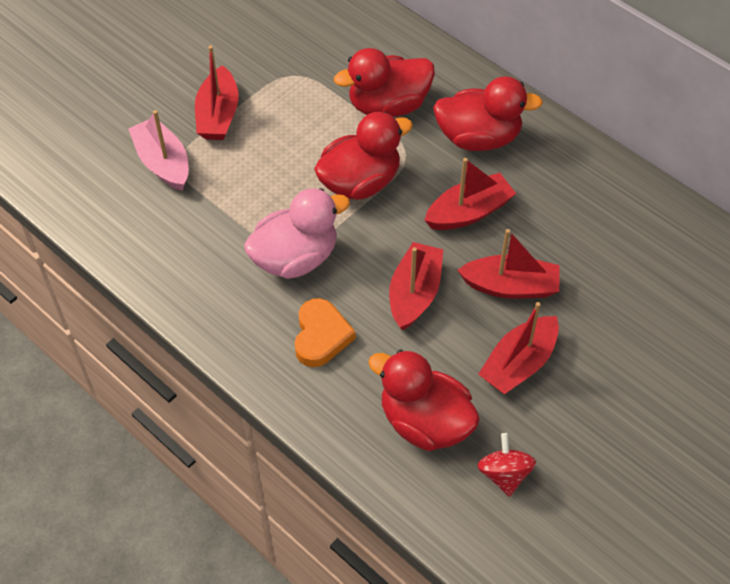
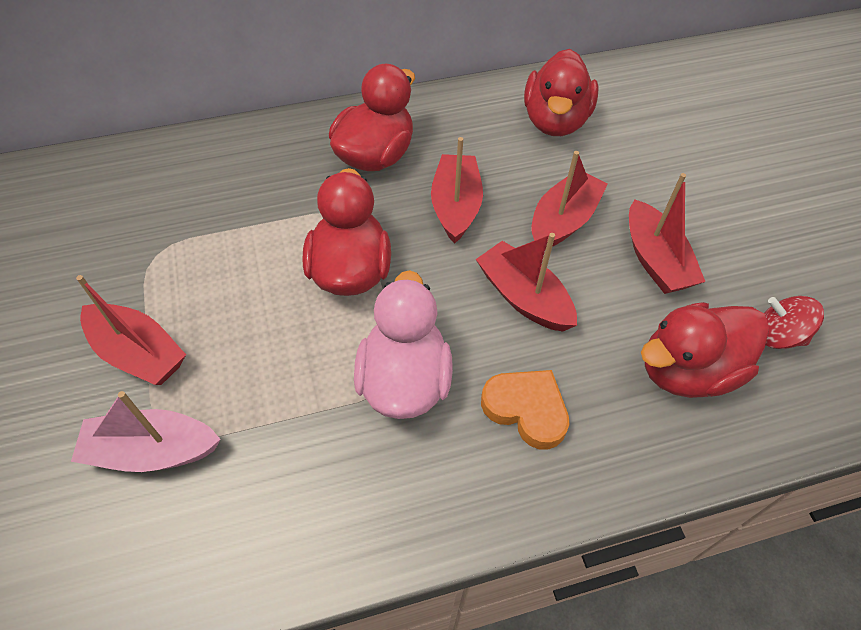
camera: 60 degrees left, 0 degrees up
red duck [334,48,435,117] -> red duck moved to [524,49,598,136]

